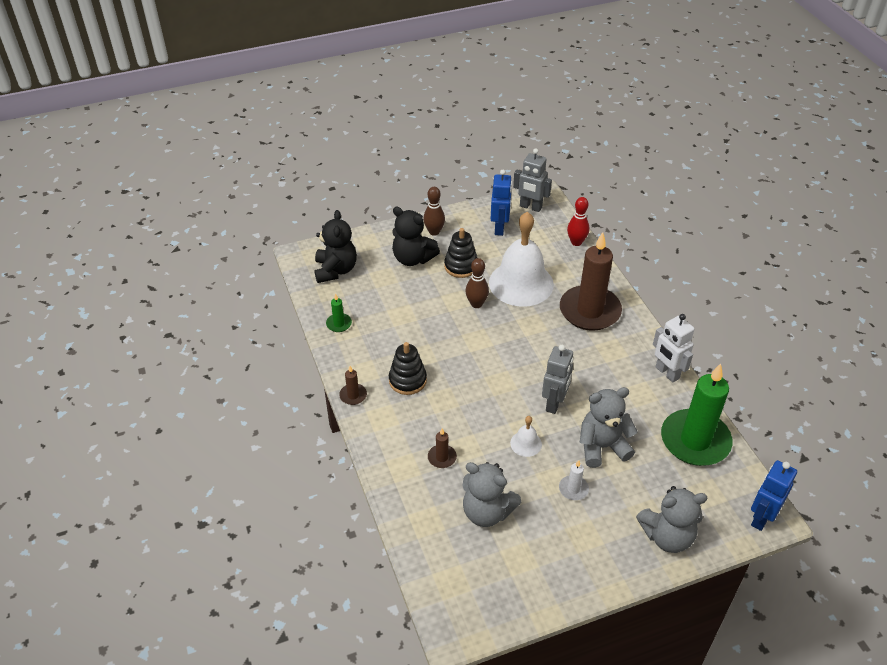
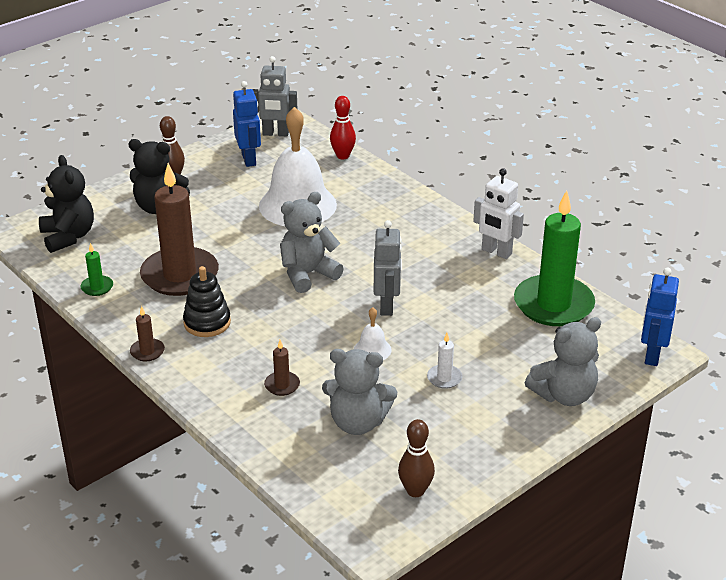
camera: 20 degrees left, 10 degrees down
black stacking toy [444,228,477,278] -> none
brown bowling pin [465,258,489,308] -> brown bowling pin moved to [398,419,435,497]
brown candle [560,232,622,331] -> brown candle moved to [140,163,219,296]
grey teddy bear [580,387,638,468] -> grey teddy bear moved to [280,192,344,293]

